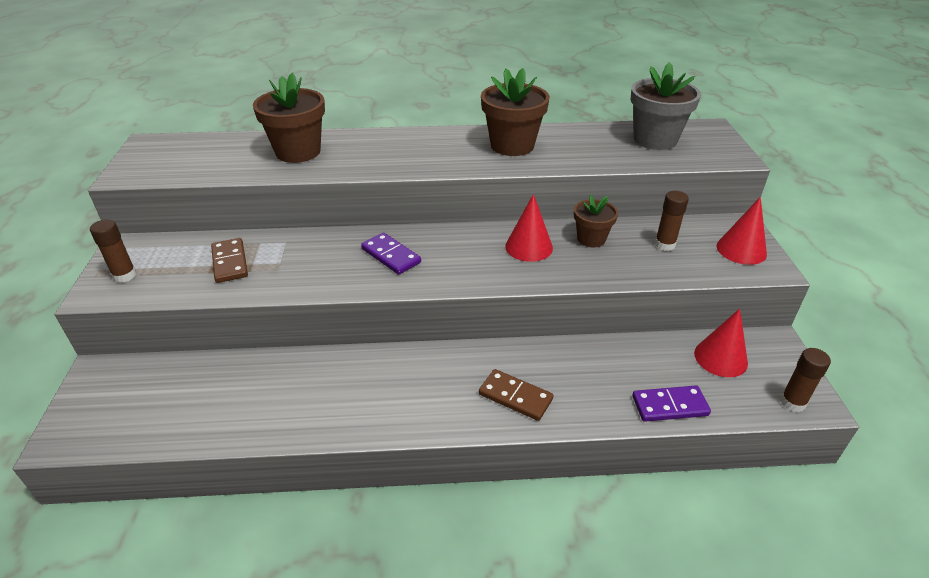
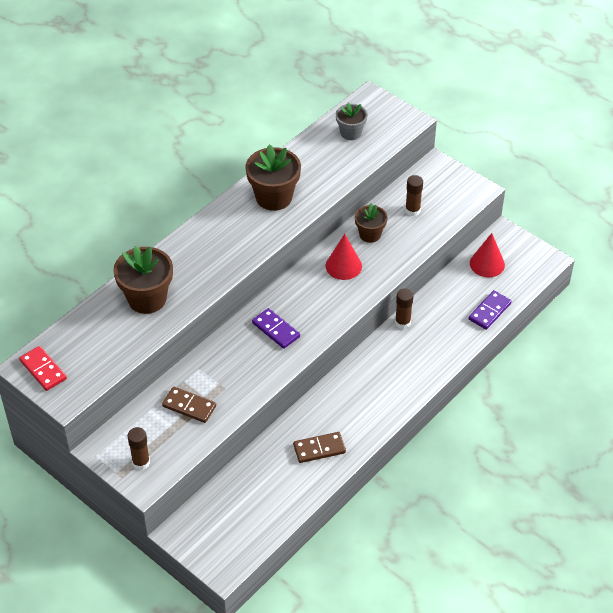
camera: 45 degrees left, 10 degrees up
purple domino [361,233,421,275] -> purple domino turned 45 degrees clockwise [252,308,300,349]
brown domino [479,369,554,421] -> brown domino moved to [293,432,346,463]
grey flower pot [631,62,701,150] -> grey flower pot [336,103,368,140], size x0.61
red cone [717,197,767,265] -> none
brown glue stick [780,348,831,412] -> brown glue stick moved to [395,288,413,329]
none -> red domino [19,346,67,391]

